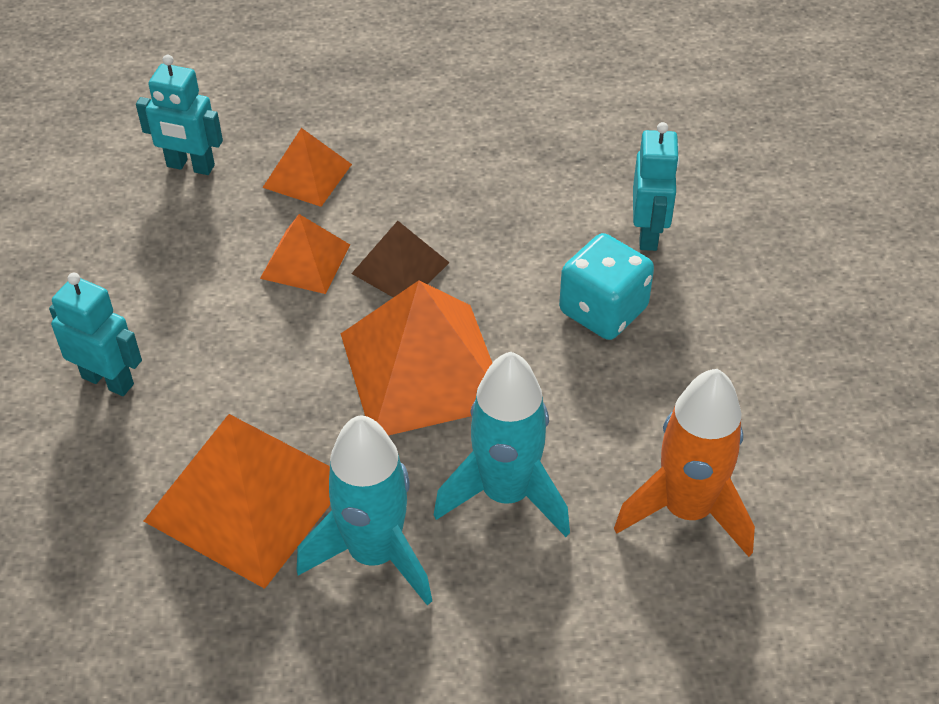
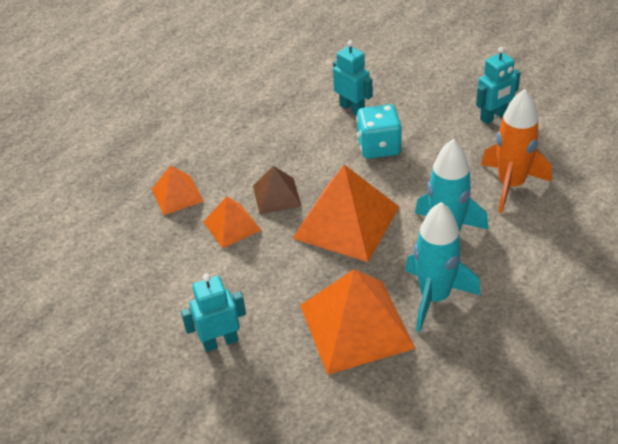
camera: 45 degrees left, 5 degrees down
turquoise robot [136,55,223,175] -> turquoise robot moved to [476,47,521,124]

